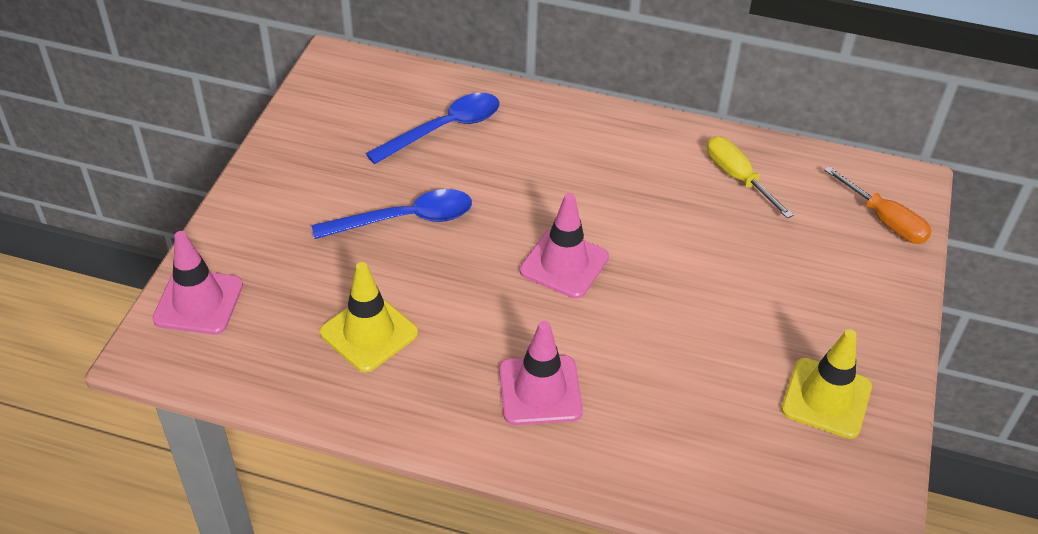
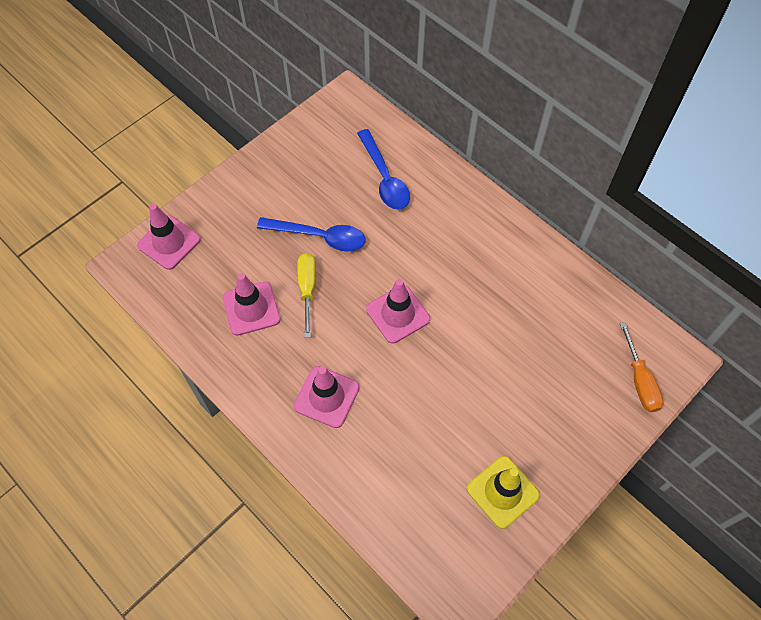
camera: 30 degrees right, 15 degrees up
yellow traffic cone [320,262,418,373] -> pink traffic cone [223,273,280,336]
blue spoon [366,93,499,164] -> blue spoon turned 75 degrees clockwise [357,129,410,210]
yellow screwdriver [707,136,793,218] -> yellow screwdriver moved to [297,253,316,338]

